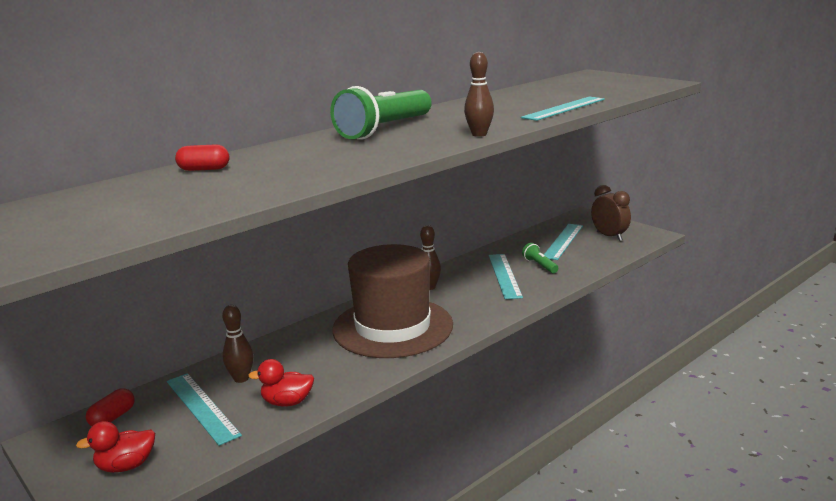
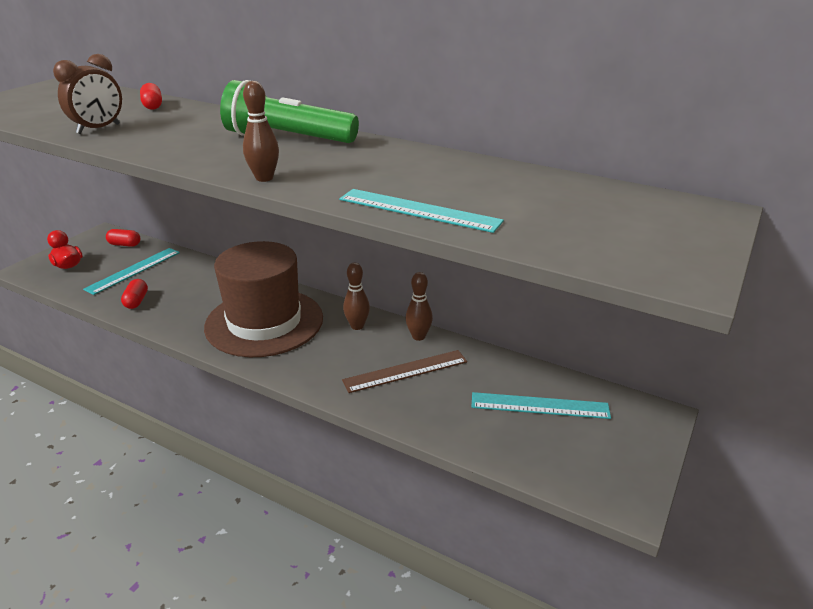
camera: 70 degrees right, 10 degrees up
brown bowling pin [222,305,253,383] -> brown bowling pin moved to [406,272,433,341]
red duck [248,359,314,407] -> red capsule [121,279,148,309]
turquoise ruler [489,254,523,299] -> brown ruler [342,350,467,393]
green flashlight [522,243,558,273] -> none
brown clock [591,185,631,241] -> brown clock moved to [53,54,122,134]

